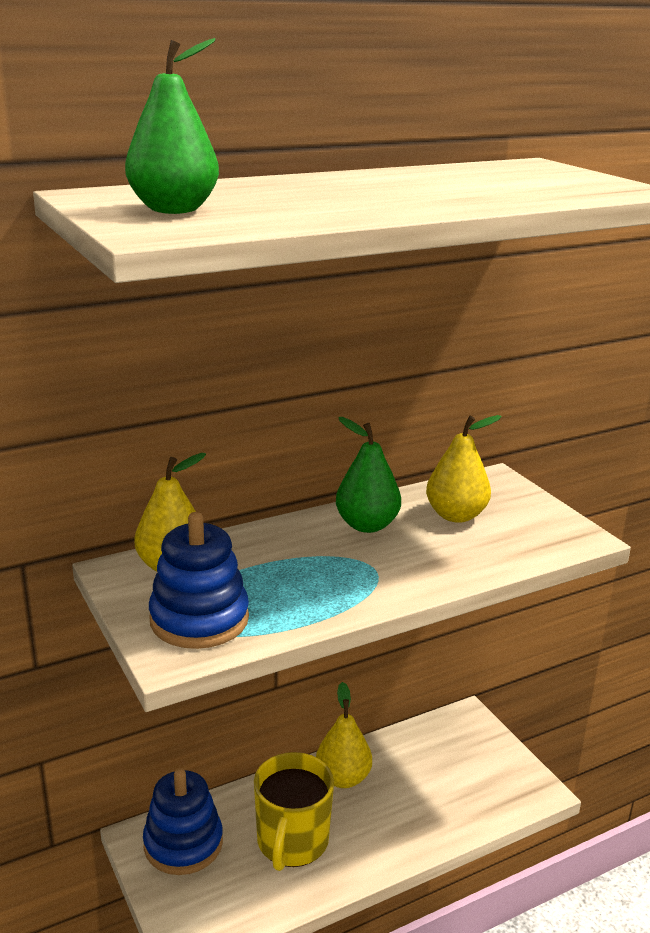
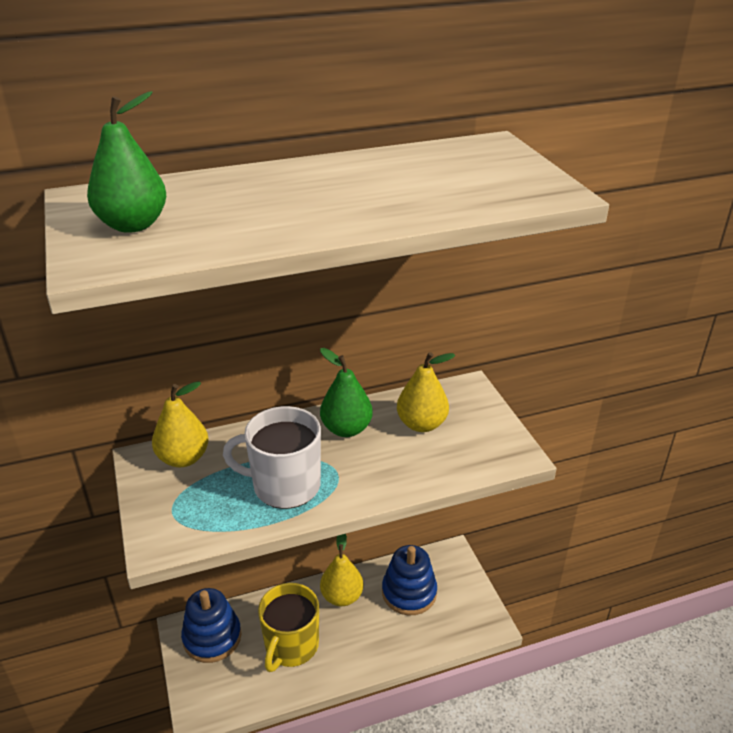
camera: 10 degrees right, 10 degrees up
blue stacking toy [149,512,249,649] -> blue stacking toy moved to [382,545,437,615]
none -> white mug [223,406,321,509]

